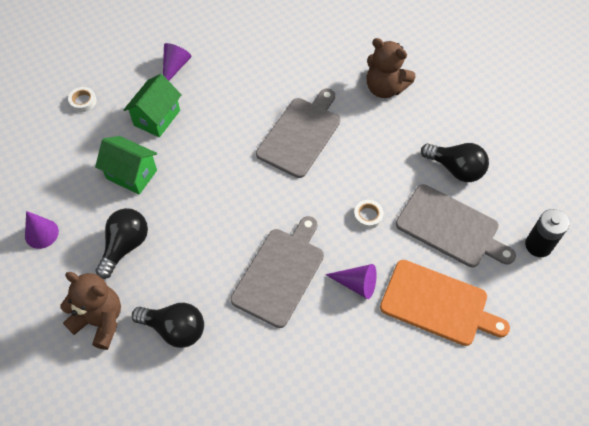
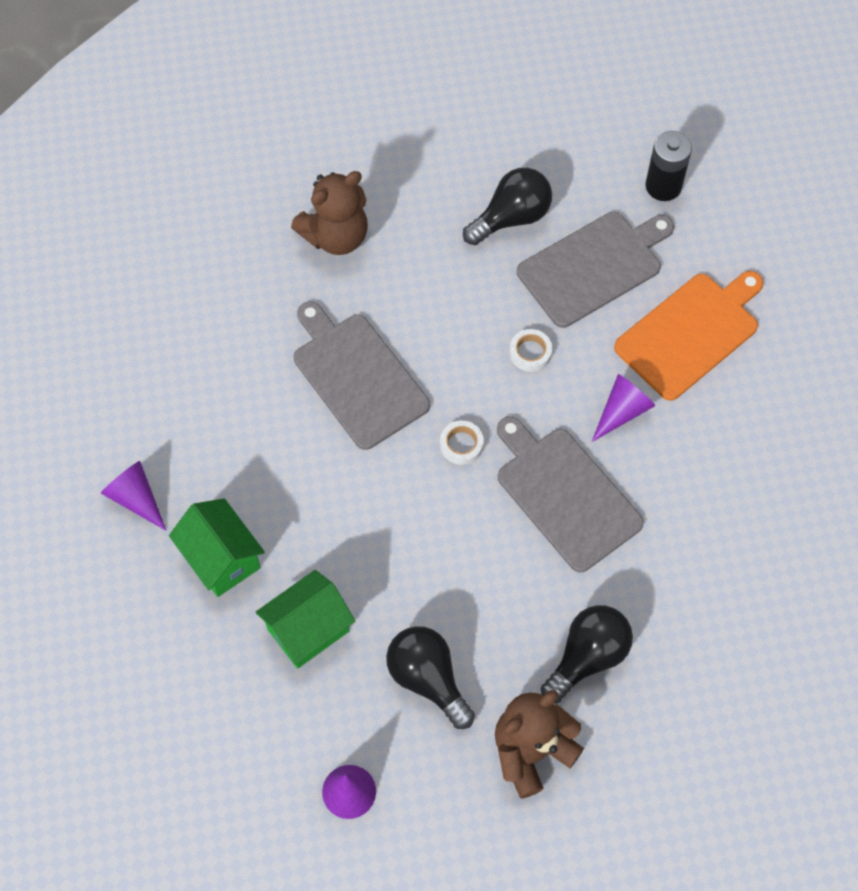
camera: 65 degrees left, 5 degrees up
white tape [68,87,97,112] -> white tape moved to [440,420,484,465]

